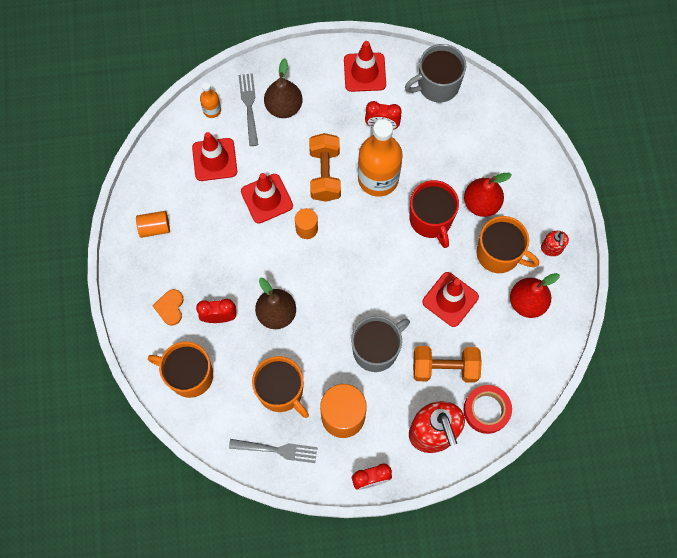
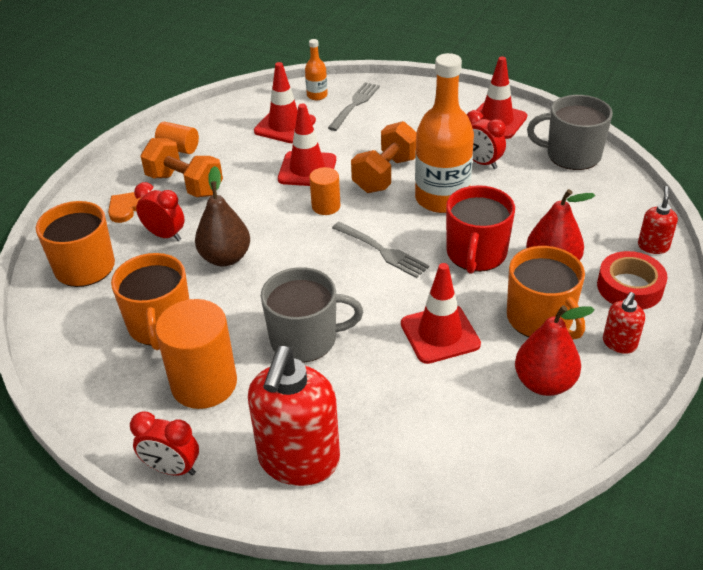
camera: 35 degrees right, 30 degrees down
grey fork [229,439,317,463] -> grey fork moved to [332,222,429,278]
brown pear [264,58,302,118] -> none
orange dumbbell [413,346,482,383] -> orange dumbbell moved to [140,138,223,197]
red tape [464,385,512,434] -> red tape moved to [597,251,668,310]
none -> red soap dispenser [638,186,678,254]

